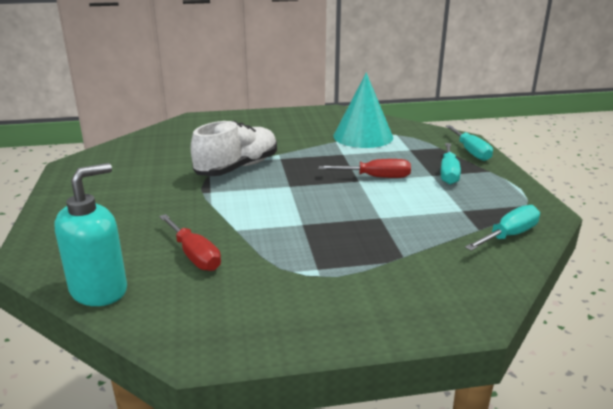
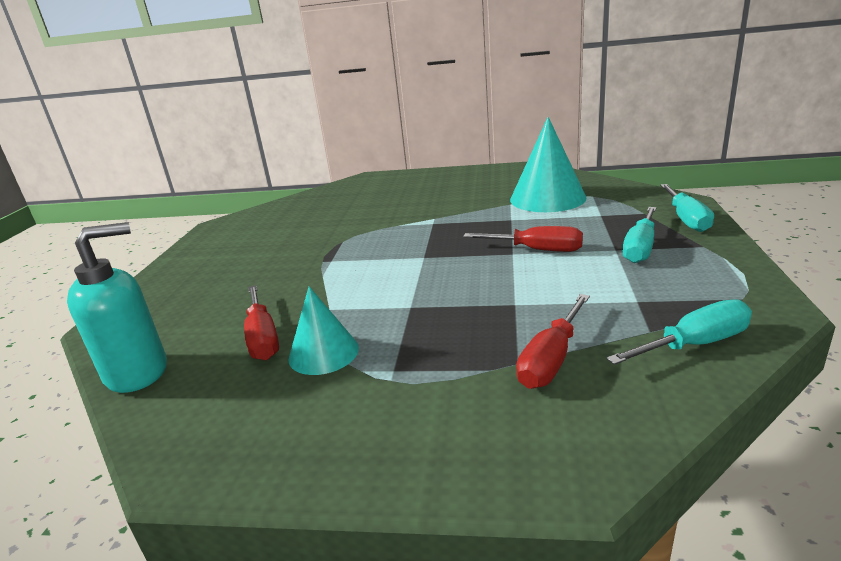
camera: 20 degrees right, 0 degrees up
white shoe [191,121,277,176] -> none
none -> turquoise cone [288,287,359,375]
none -> red screwdriver [516,294,590,389]

